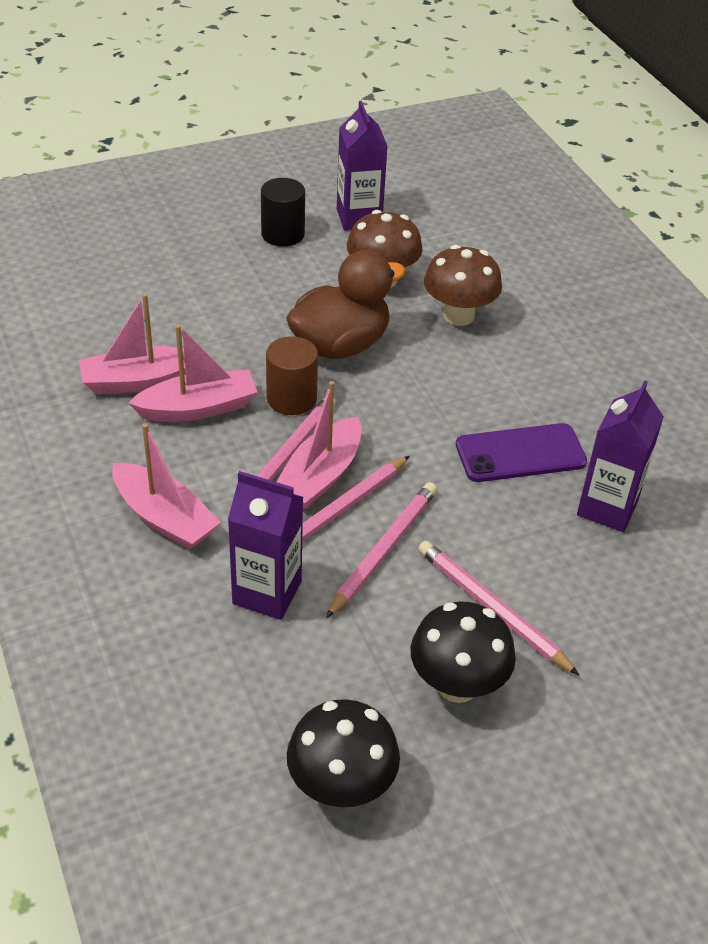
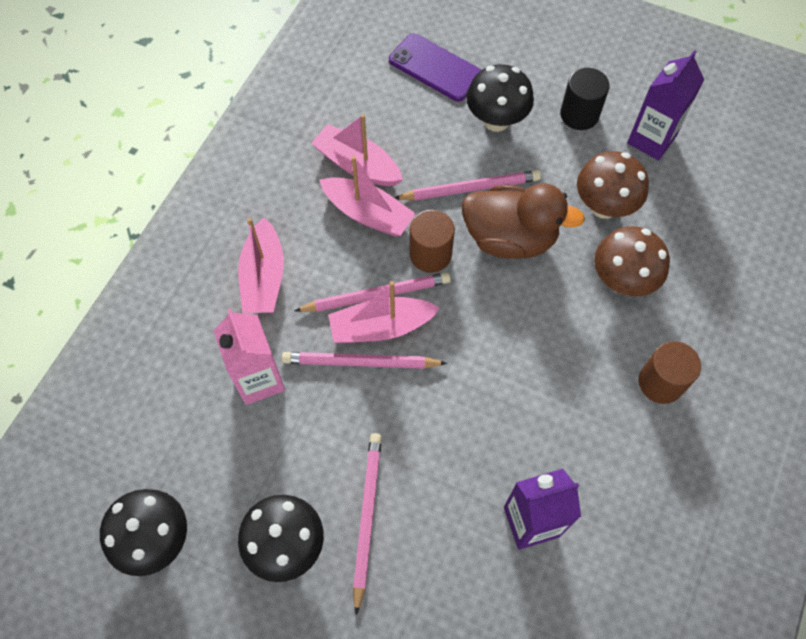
camera: 50 degrees right, 20 degrees up
purple carton [228,471,303,620] -> pink carton [213,309,285,405]
pink pencil [326,482,437,618] -> pink pencil moved to [395,170,541,201]
purple phone [456,423,587,482] -> purple phone moved to [389,33,481,101]
none -> black mushroom [466,64,534,132]
none -> brown cylinder [638,341,701,404]

